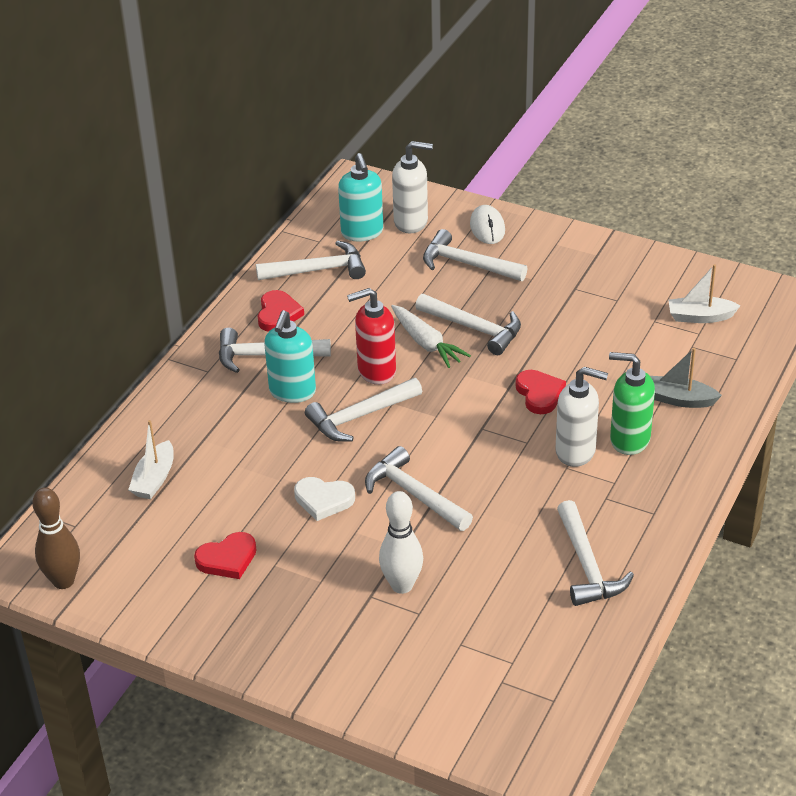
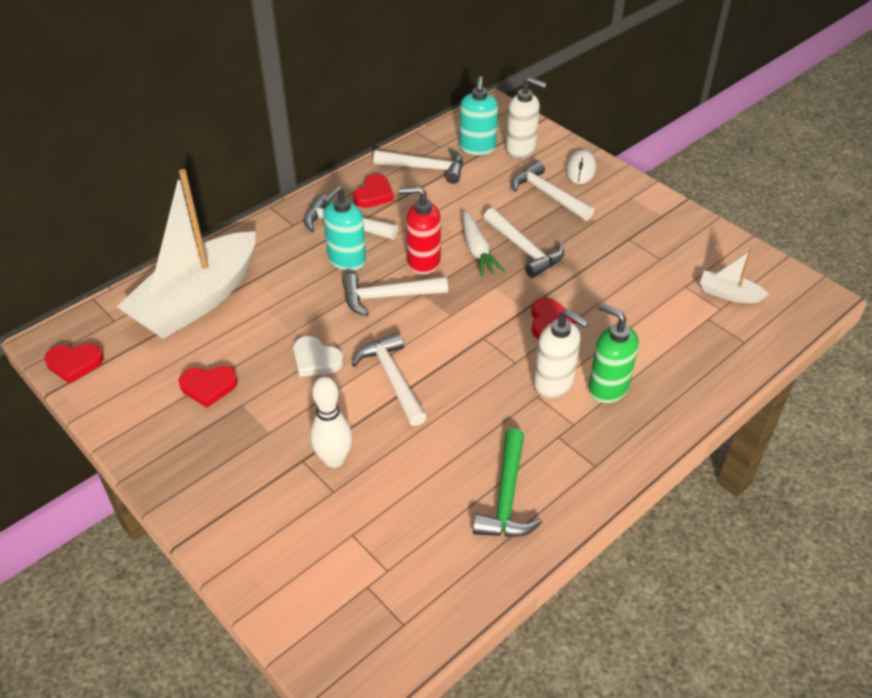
camera: 20 degrees right, 5 degrees up
brown bowling pin [32,488,80,589] -> red heart [45,343,104,384]
white boat [128,420,174,499] -> white boat [116,169,256,339], size x2.40
white hammer [557,500,634,606] -> green hammer [473,428,542,537]
grey boat [650,348,722,408] -> none

